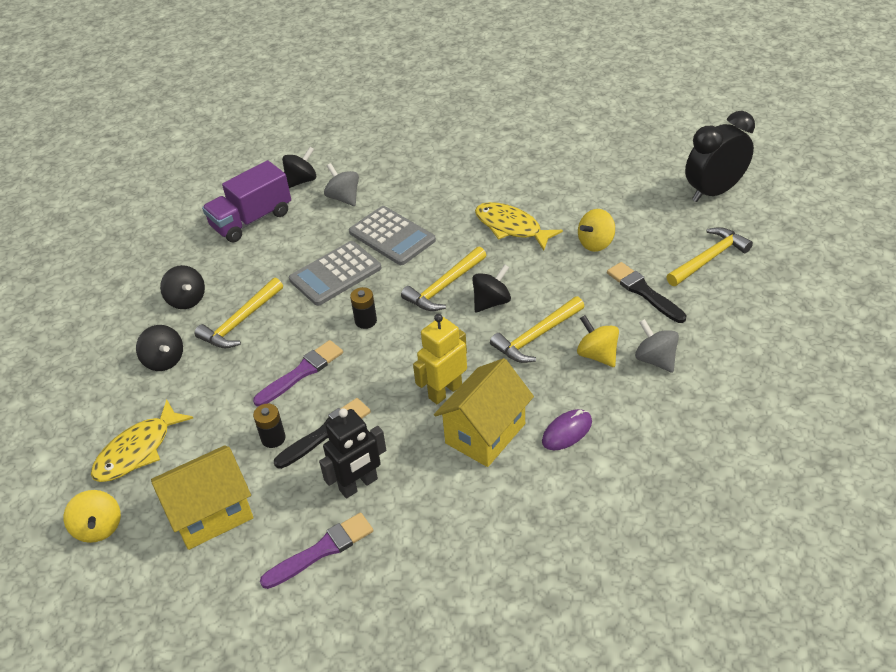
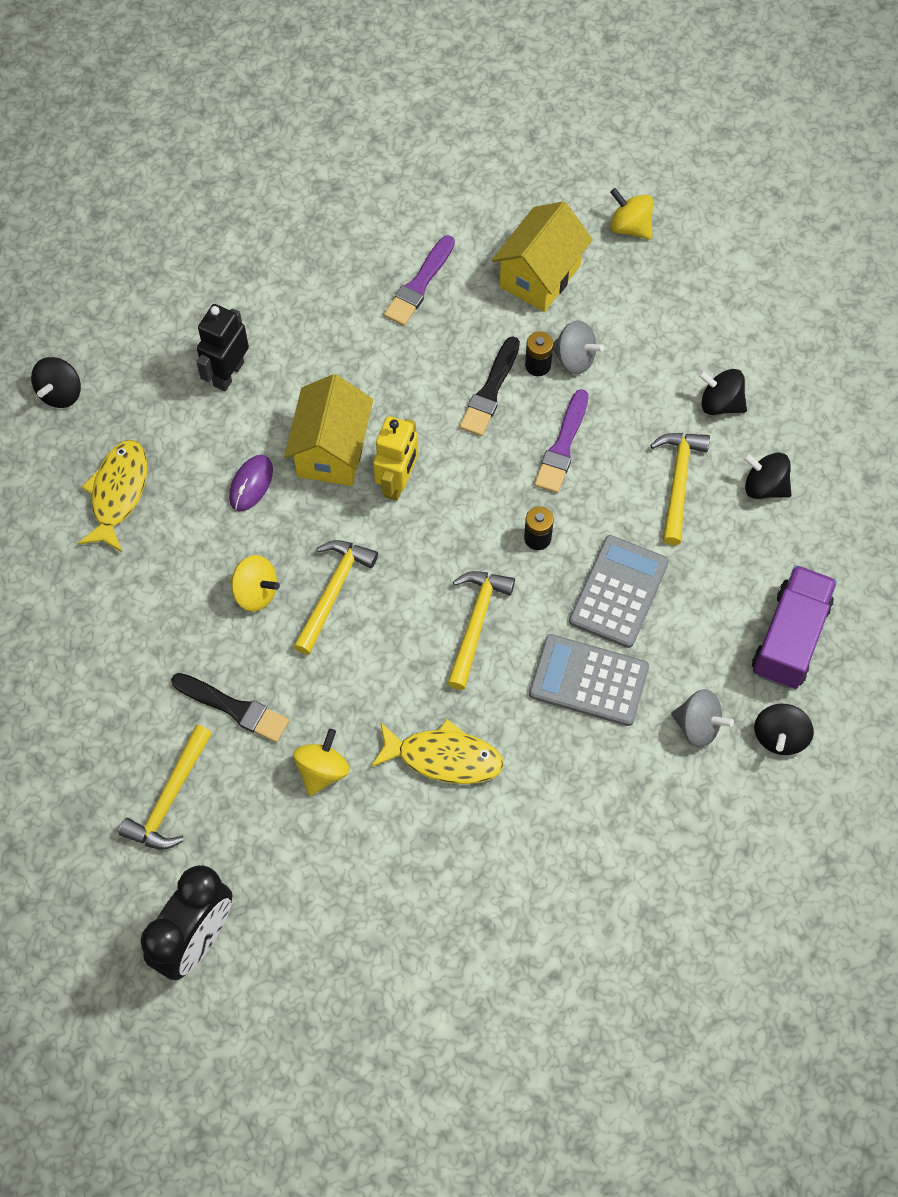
camera: 150 degrees right, 20 degrees up
yellow fish [91,399,194,482] -> yellow fish moved to [78,440,147,552]
black robot [319,408,386,498] -> black robot moved to [197,304,249,391]
black spinning top [472,264,511,312] -> black spinning top moved to [31,357,81,408]
grey spinning top [635,319,679,373] -> grey spinning top moved to [553,320,604,374]

